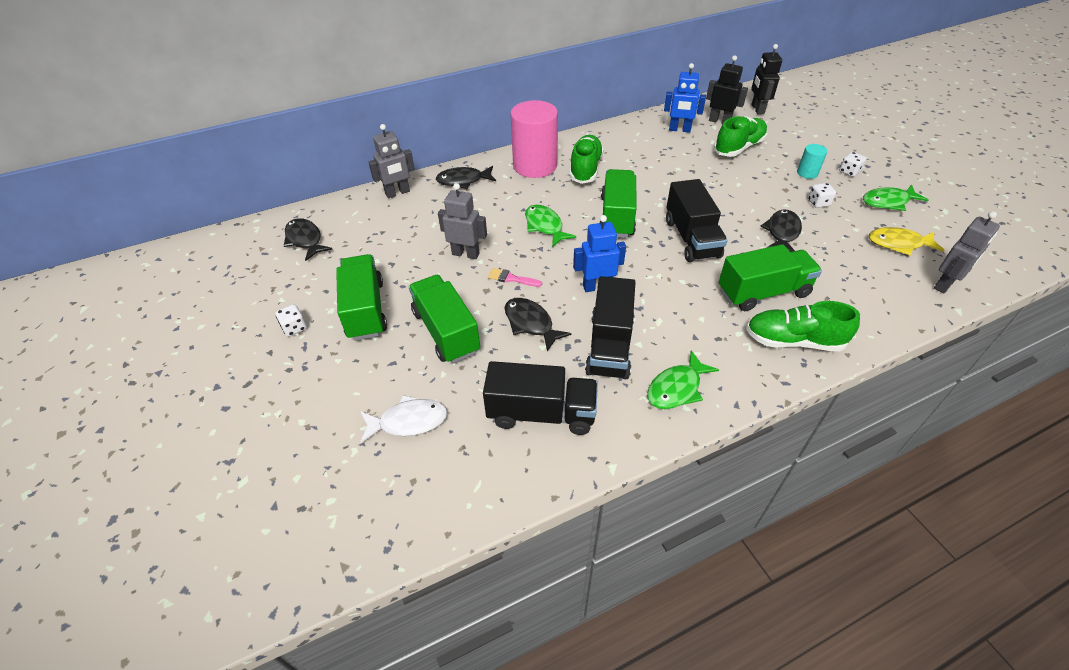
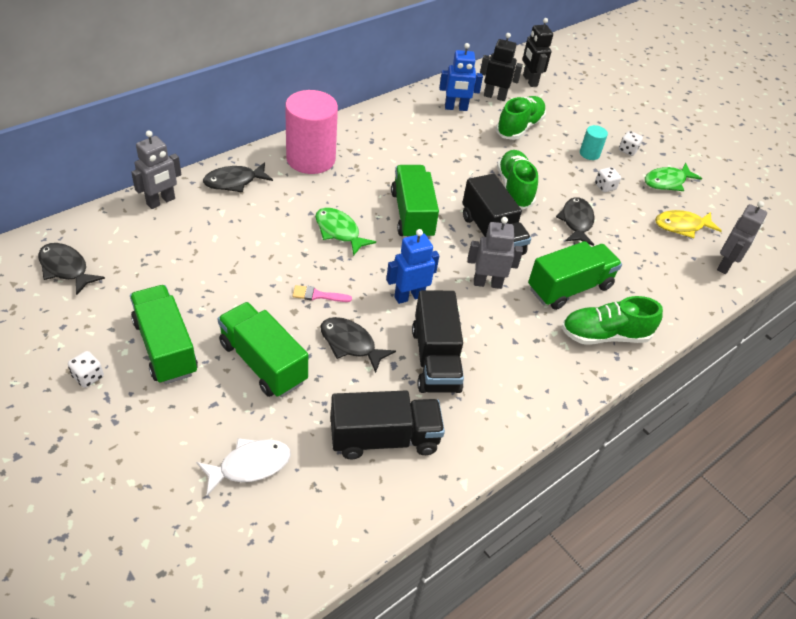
camera: 20 degrees left, 0 degrees up
grey robot [438,183,487,259] -> grey robot moved to [467,217,523,289]
green shoe [570,135,604,184] -> green shoe moved to [497,150,538,210]
green fish [647,350,719,409] -> none

